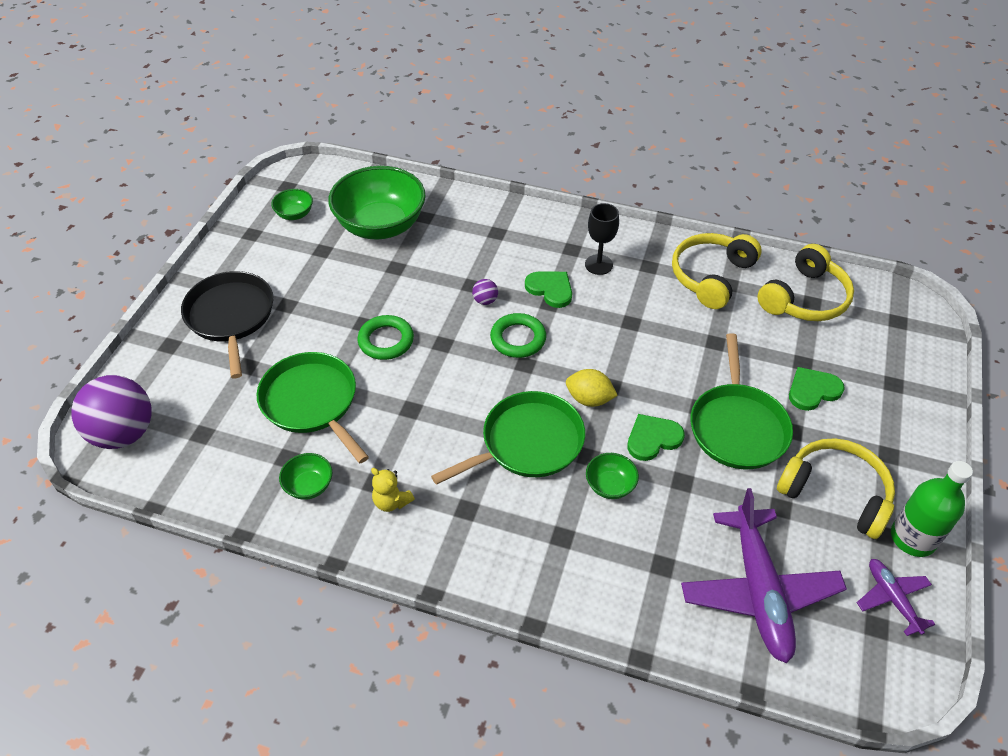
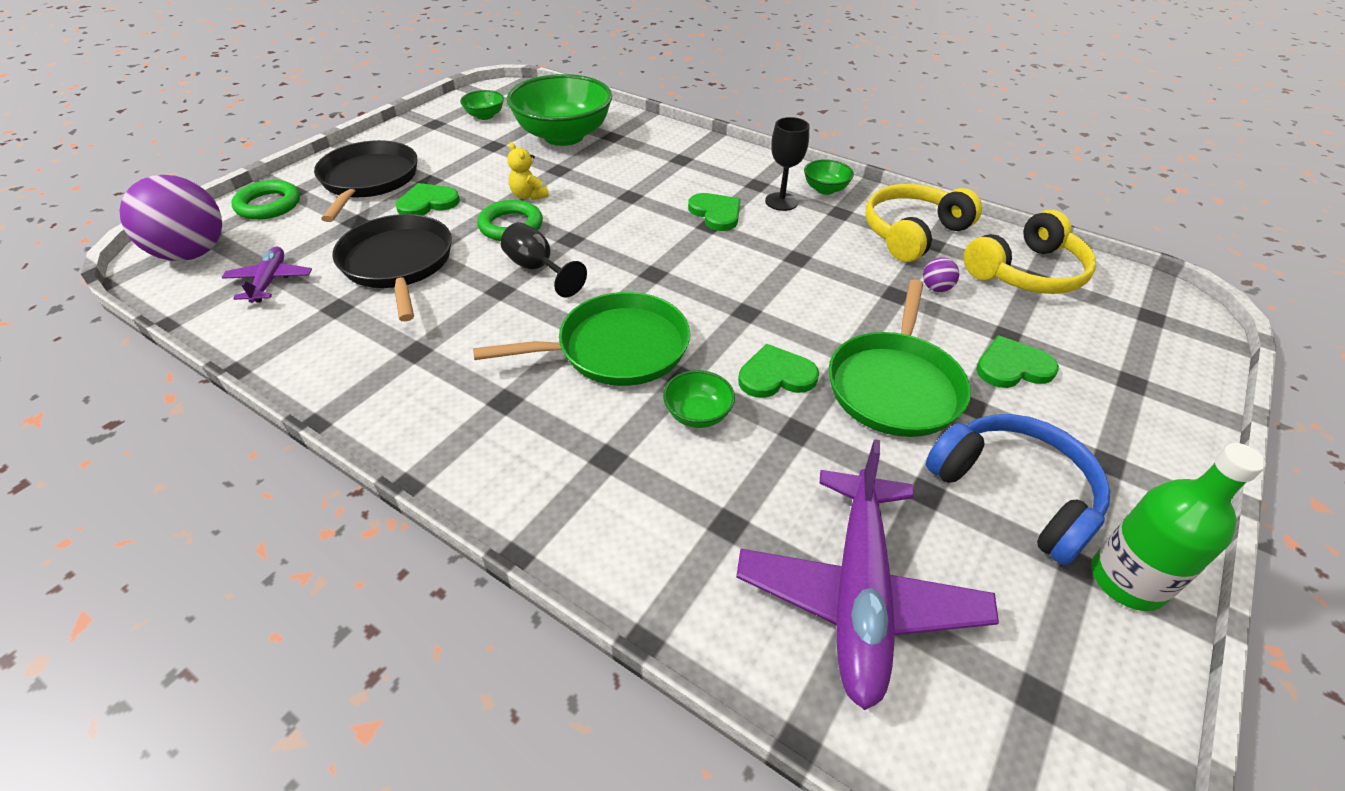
camera: 15 degrees right, 5 degrees down
green pan [257,352,369,463] -> black pan [332,214,452,321]
green bowl [279,453,332,500] -> green bowl moved to [804,159,854,195]
yellow teddy bear [371,468,415,512] -> yellow teddy bear moved to [508,142,549,200]
purple ball [472,279,498,305] -> purple ball moved to [923,257,959,292]
green ring [490,313,546,358] -> green ring moved to [231,180,300,220]
yellow lemon [566,369,618,407] -> none
yellow headphones [777,438,895,539] -> blue headphones [926,414,1110,565]
purple plane [857,559,936,636] -> purple plane moved to [222,247,312,303]
none -> green heart [396,183,460,216]
none -> black goblet [501,222,587,297]

